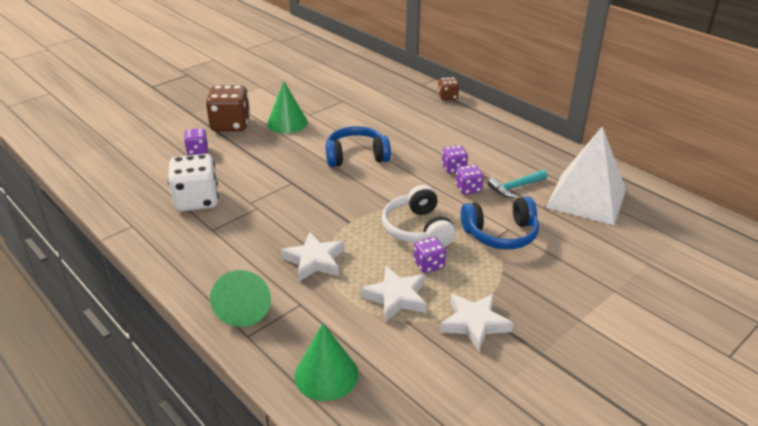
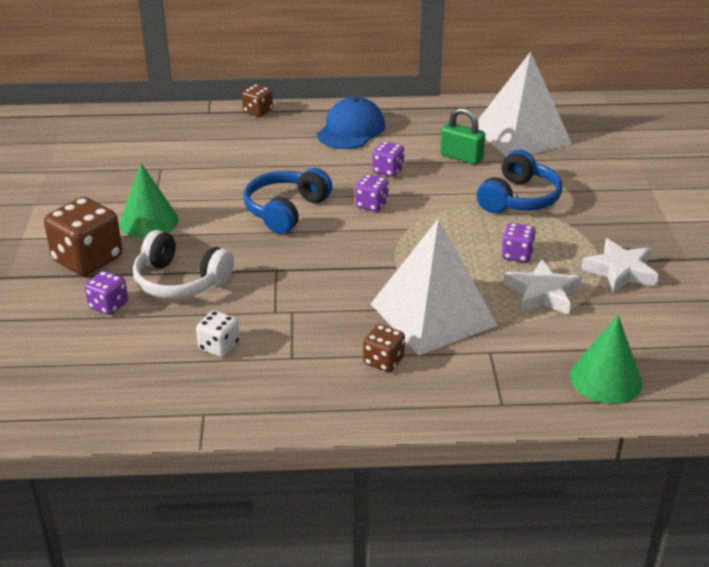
camera: 50 degrees left, 0 degrees up
white dice [168,154,219,212] -> white dice [196,310,239,357], size x0.53
green cone [210,270,271,327] -> none
white star [281,232,344,281] -> white pyramid [371,218,498,355]
white headphones [381,185,456,247] -> white headphones moved to [133,230,234,299]
purple dice [456,165,483,195] -> purple dice moved to [355,174,389,212]
turquoise hammer [487,170,547,198] -> green padlock [440,107,485,165]
none -> blue cap [317,97,385,149]
none -> brown dice [363,324,405,372]

